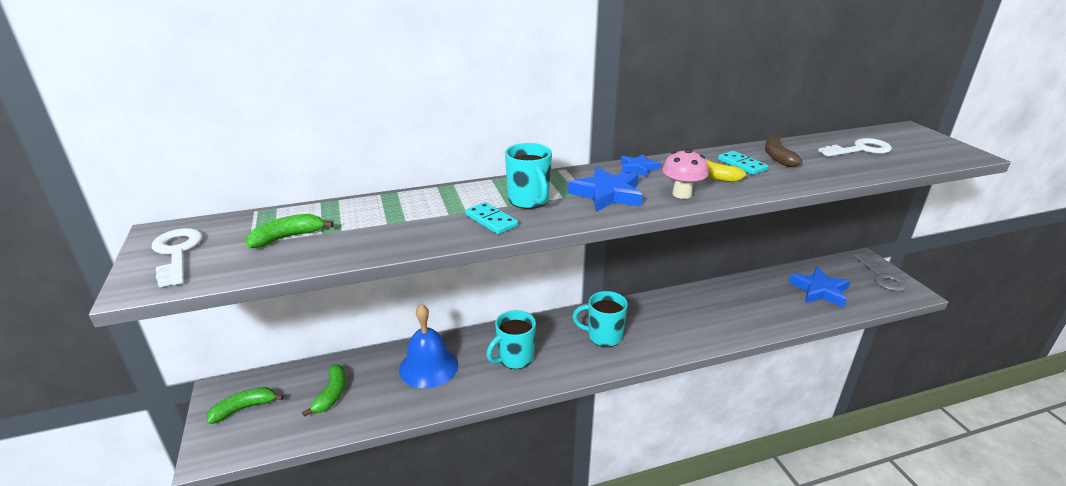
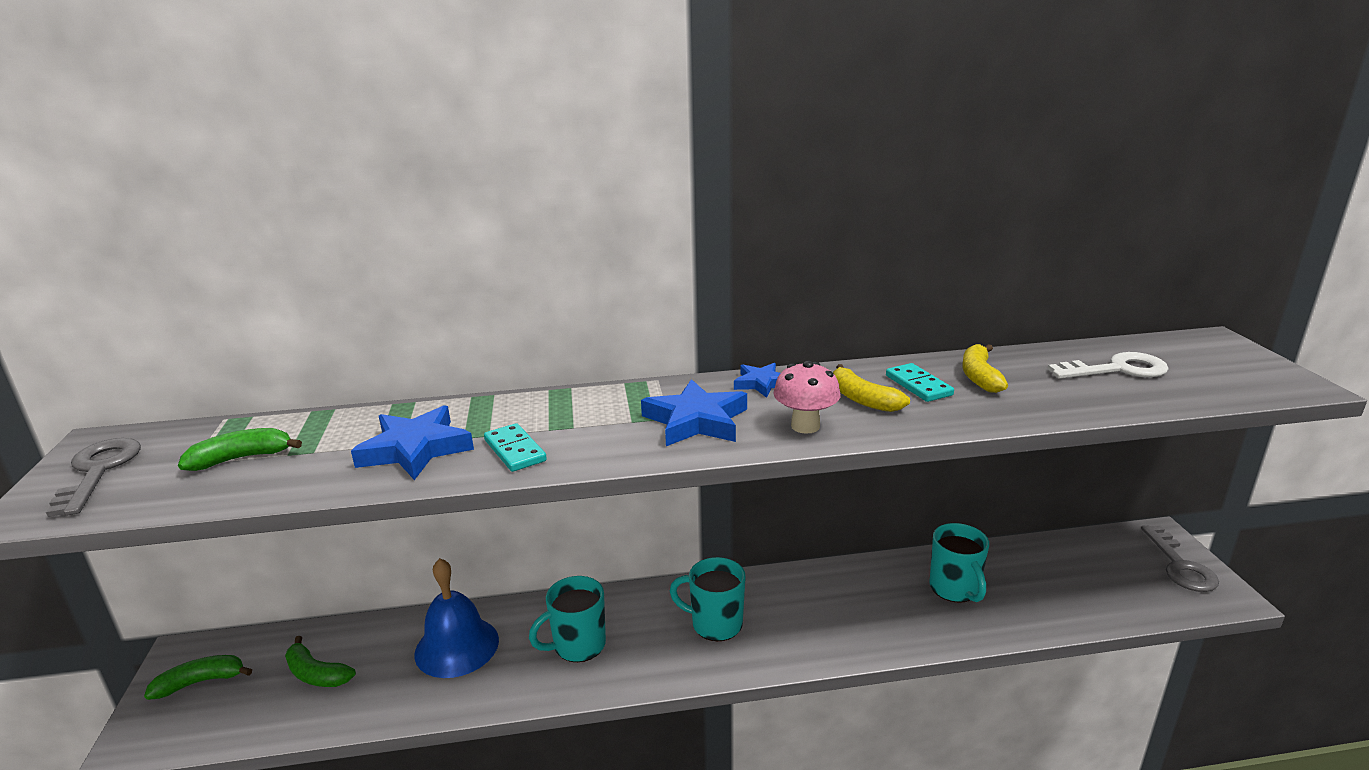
camera: 10 degrees right, 5 degrees down
white key [152,228,203,287] -> grey key [46,438,141,517]
green banana [302,364,346,417] -> green banana turned 105 degrees clockwise [285,636,356,687]
turquoise mug [505,143,552,209] -> turquoise mug moved to [929,523,989,603]
brown banana [765,136,802,167] -> yellow banana [962,344,1008,393]
blue star [788,267,850,308] -> blue star moved to [351,405,474,480]

